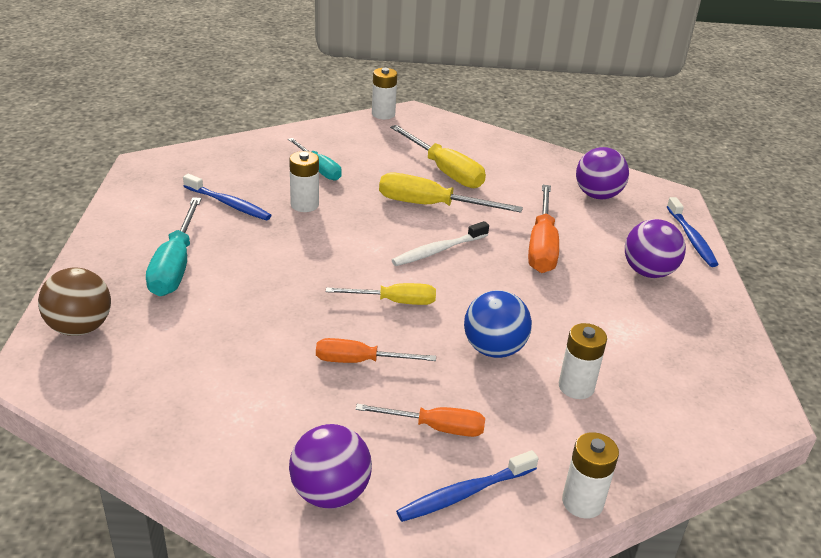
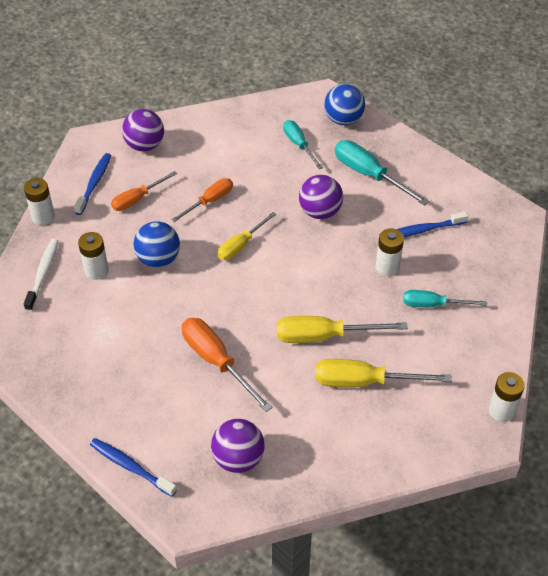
camera: 135 degrees right, 15 degrees up
brown ball [38,268,111,336] -> blue ball [324,84,365,125]
yellow screwdriver [379,173,523,213] -> yellow screwdriver turned 150 degrees counterclockwise [277,316,408,343]
white toothbrush [392,221,489,266] -> white toothbrush moved to [24,239,58,311]
purple ball [625,219,686,278] -> purple ball moved to [299,175,343,219]
none -> turquoise screwdriver [283,120,323,169]

